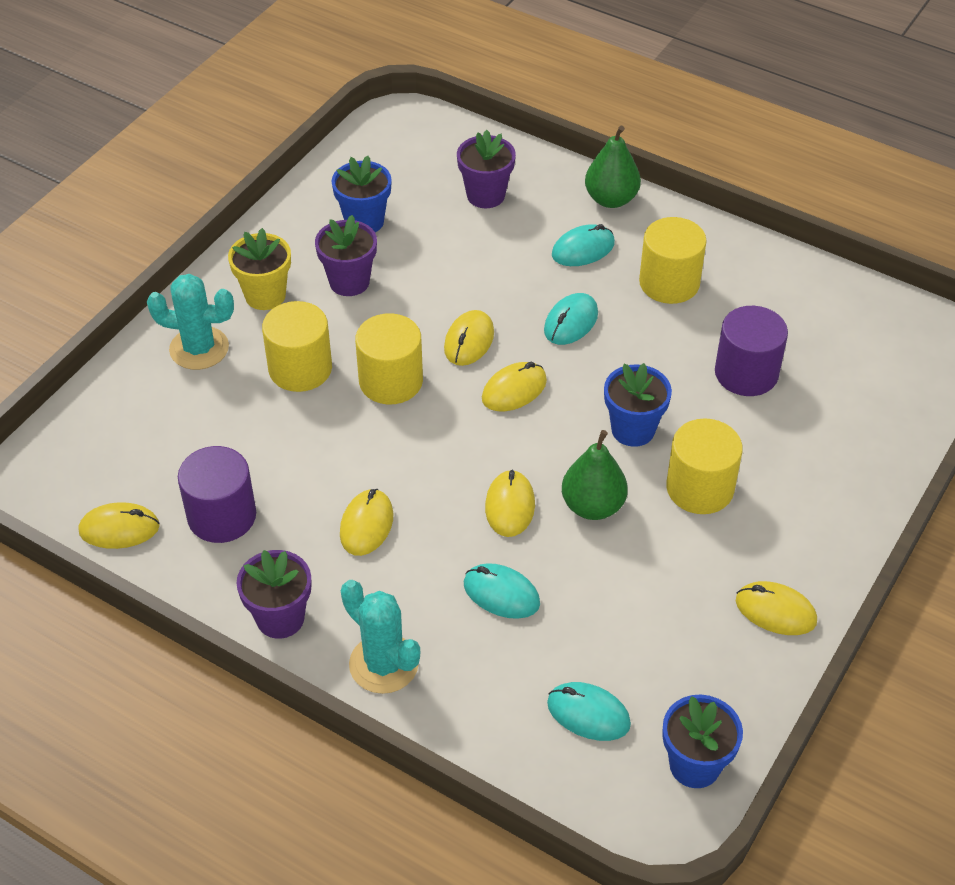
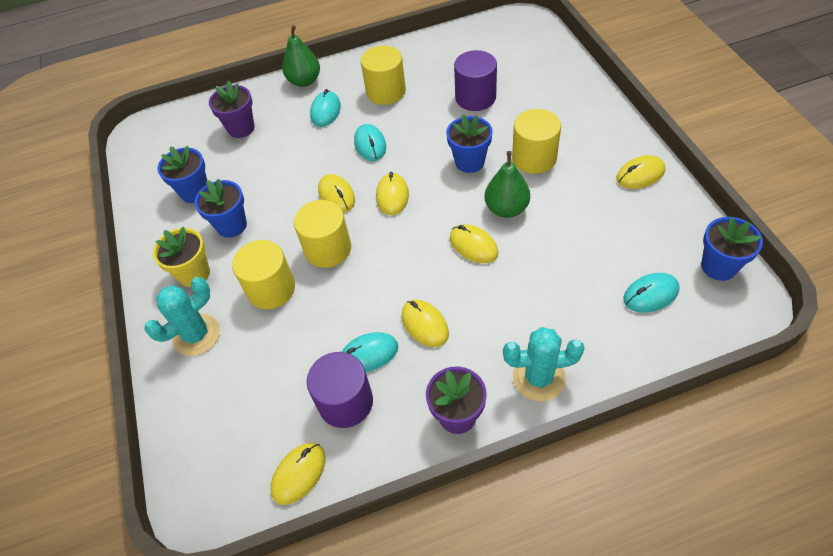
camera: 45 degrees left, 5 degrees up
purple flower pot [315,215,377,296] -> blue flower pot [194,179,247,238]
turquoise mouse [464,563,540,619] -> turquoise mouse moved to [342,332,398,372]

